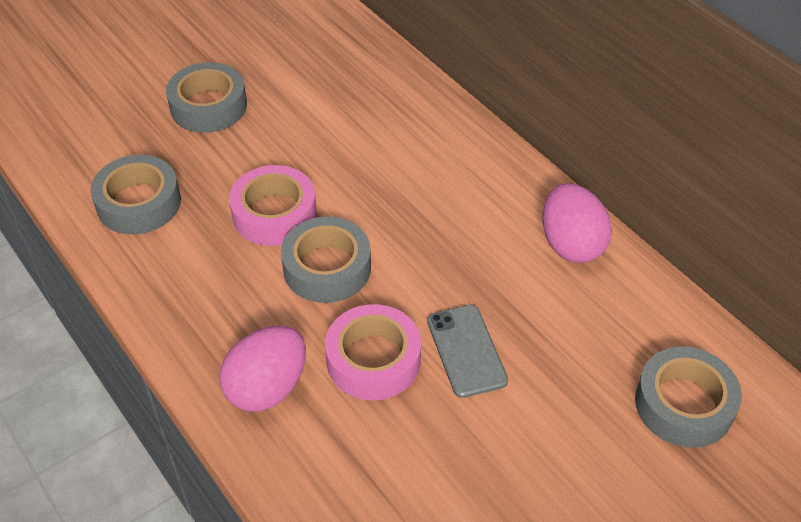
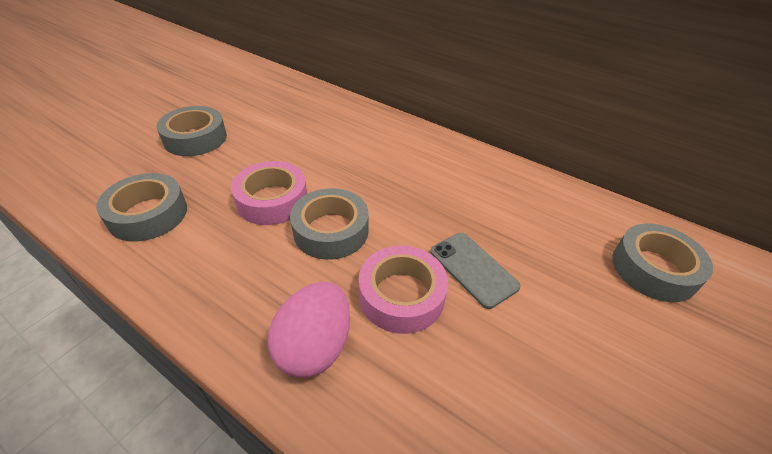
camera: 20 degrees left, 5 degrees down
pink egg [542,183,612,263] -> none

